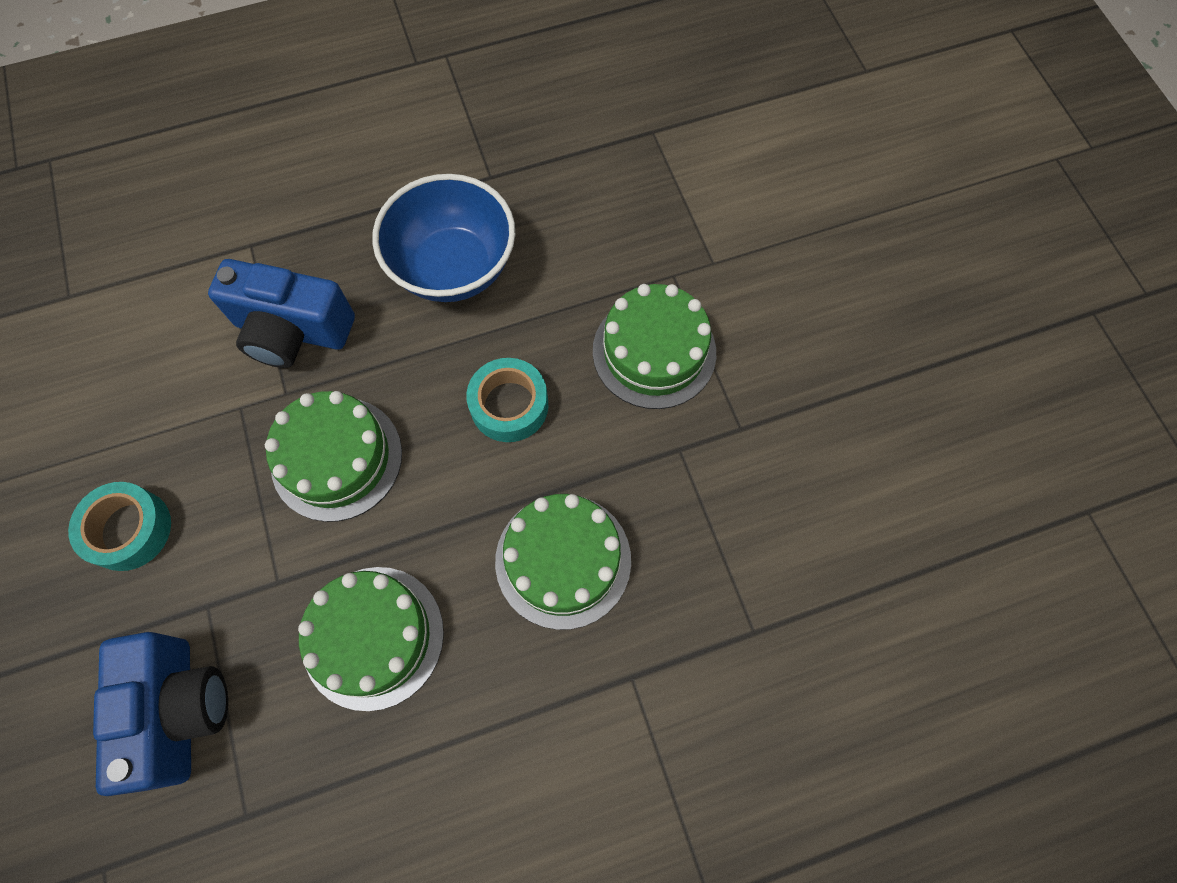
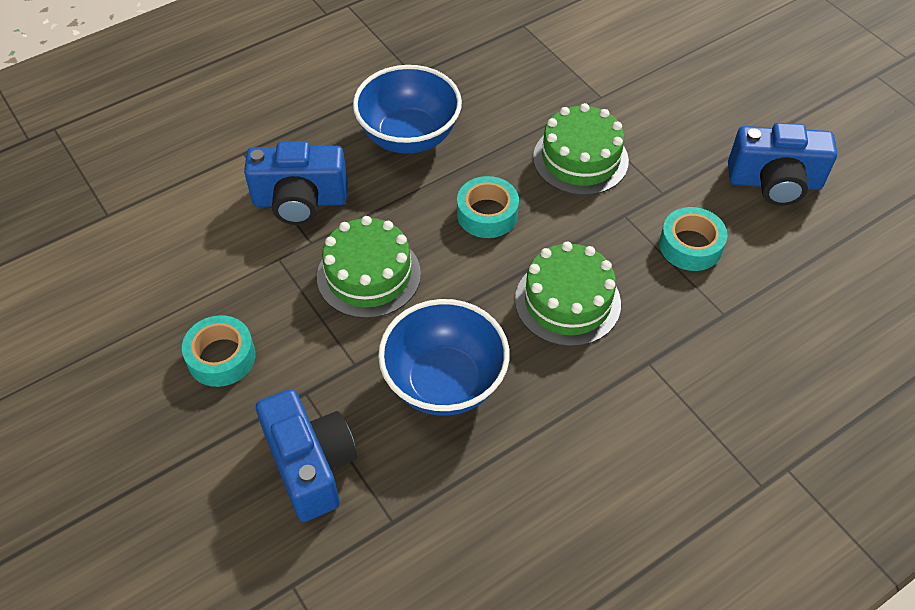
camera: 15 degrees left, 15 degrees down
green cake [298,567,444,711] -> blue bowl [378,299,509,416]
none -> turquoise tape [659,207,728,271]
none -> blue camera [728,123,837,206]

